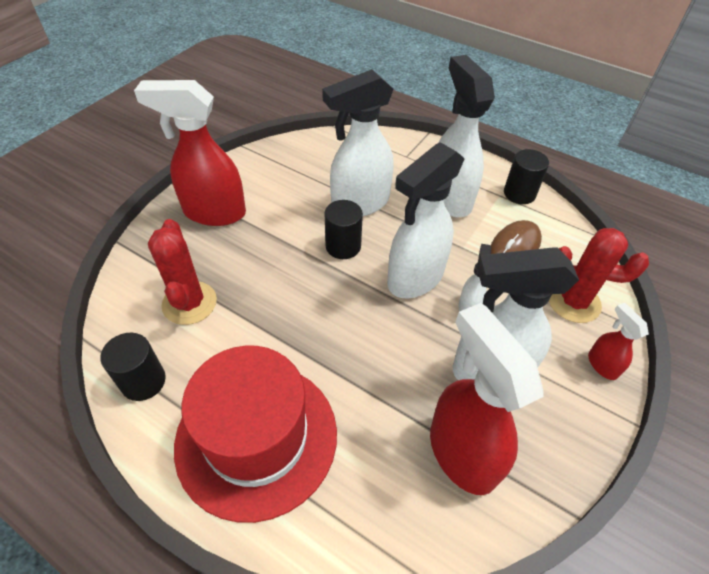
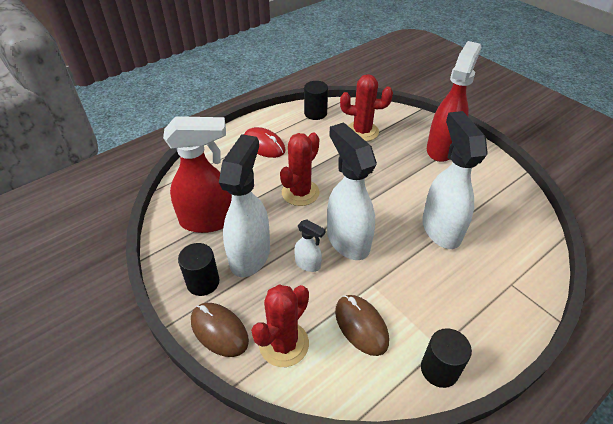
camera: 110 degrees right, 5 degrees down
red hat [174,346,337,523] -> red mouse [244,127,286,158]
black cylinder [325,200,363,259] -> black cylinder moved to [178,243,219,296]
white spray bottle [438,55,495,217] -> none
red spray bottle [588,303,649,380] -> brown mouse [191,303,249,357]
none -> red cactus [280,133,320,206]

